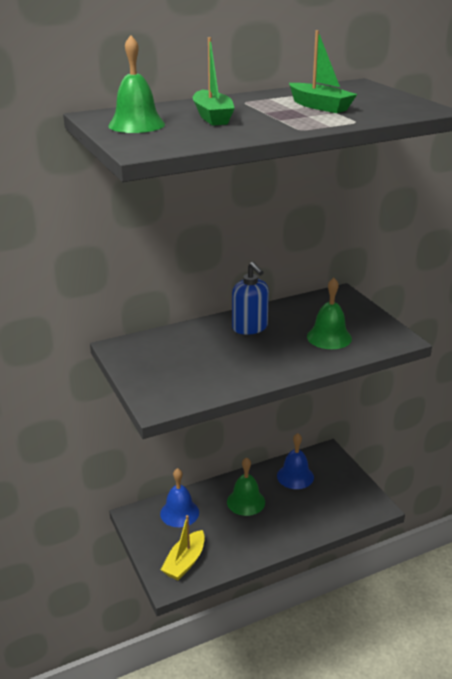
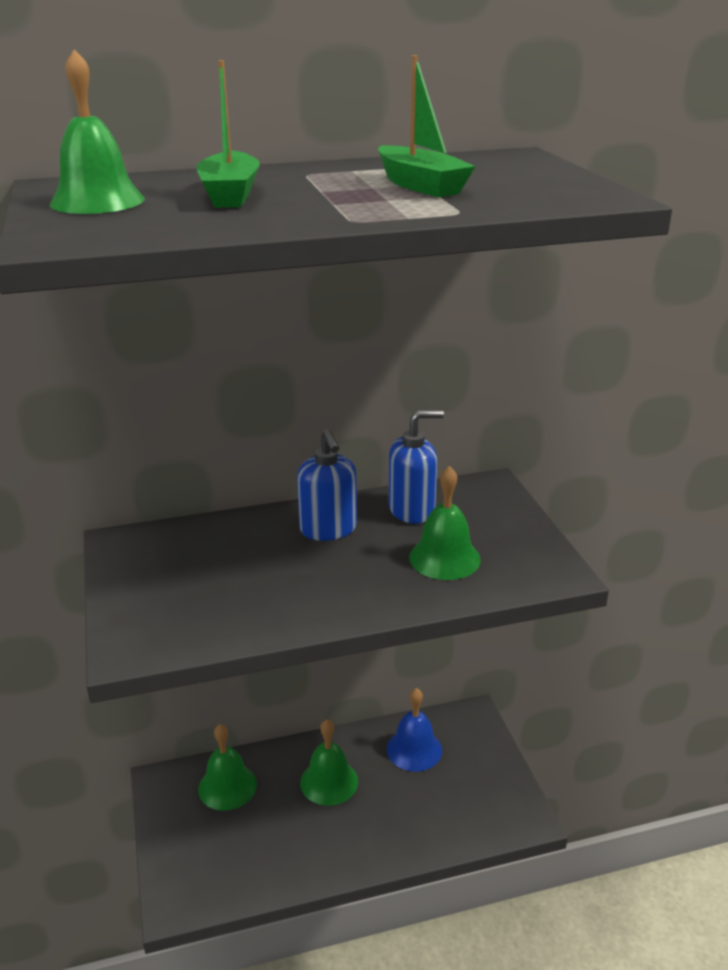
camera: 10 degrees right, 0 degrees up
blue bell [160,468,199,527] -> green bell [198,724,257,811]
yellow boat [161,515,205,580] -> none
none -> blue soap dispenser [389,410,444,524]

